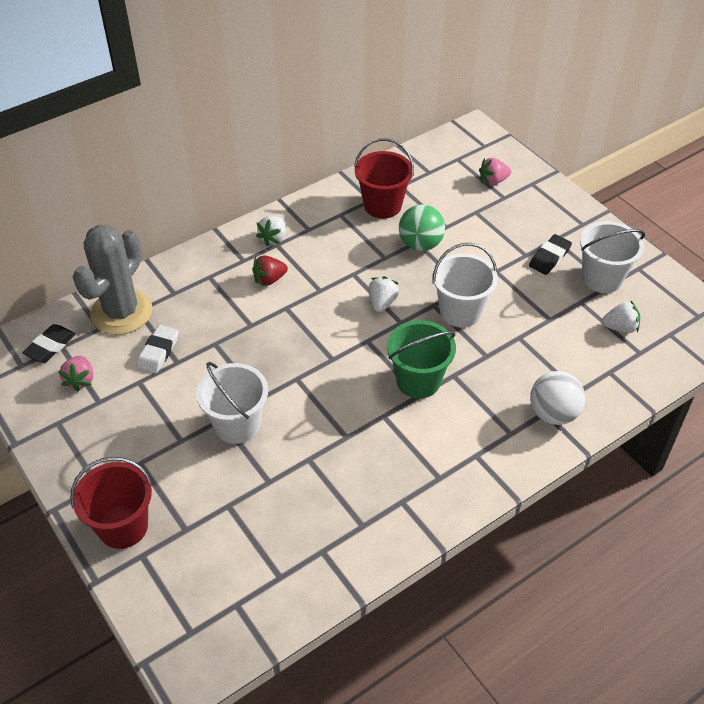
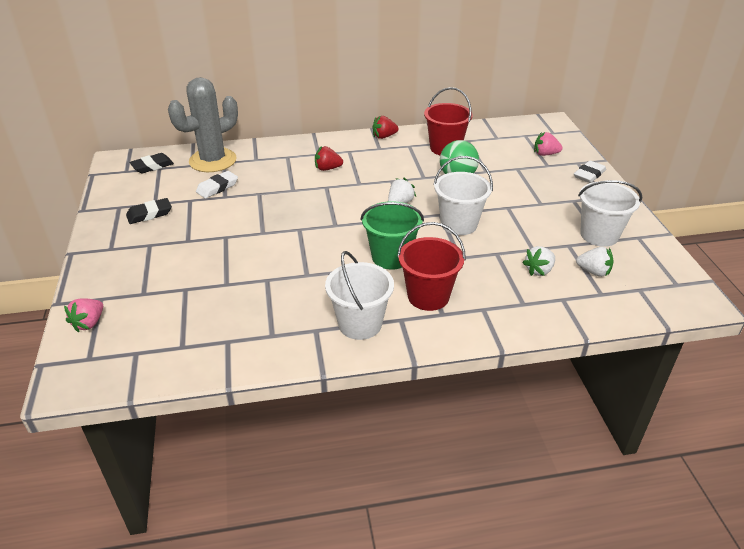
camera: 25 degrees right, 10 degrees down
pink strawberry [58,356,93,392] -> pink strawberry moved to [64,298,103,332]
red bucket [70,457,152,549] -> red bucket moved to [397,222,466,311]
white bucket [196,362,268,444] -> white bucket moved to [325,251,394,340]
white strawberry [256,216,286,246] -> white strawberry moved to [522,246,555,276]
black eraser [529,234,572,275] -> black eraser moved to [126,198,172,224]
white ball [530,371,585,425] -> none
none -> red strawberry [372,116,399,139]
none -> white eraser [574,161,606,183]

